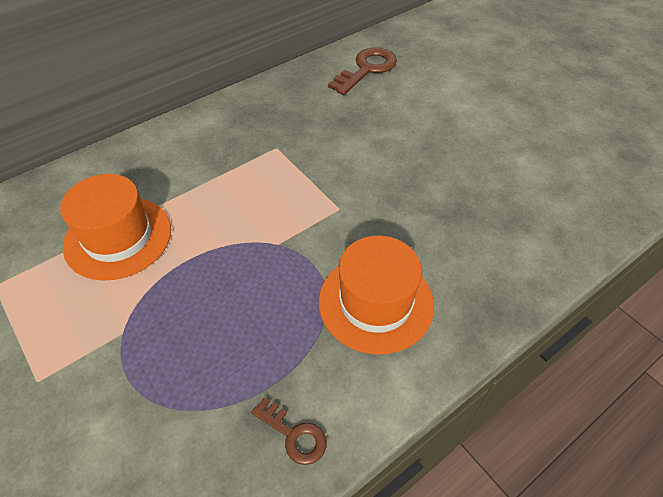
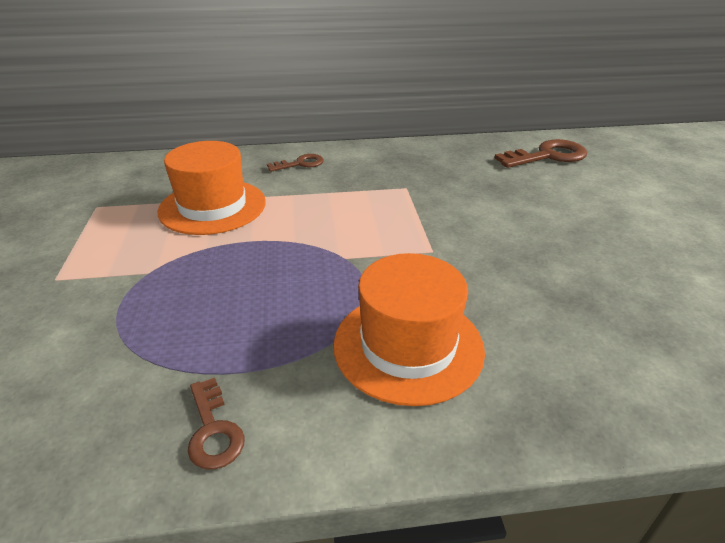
camera: 30 degrees right, 15 degrees down
none -> brown key [267,154,324,172]

